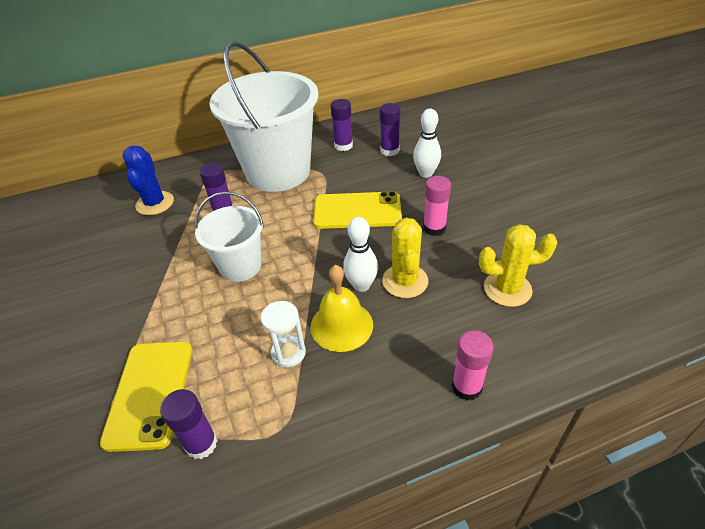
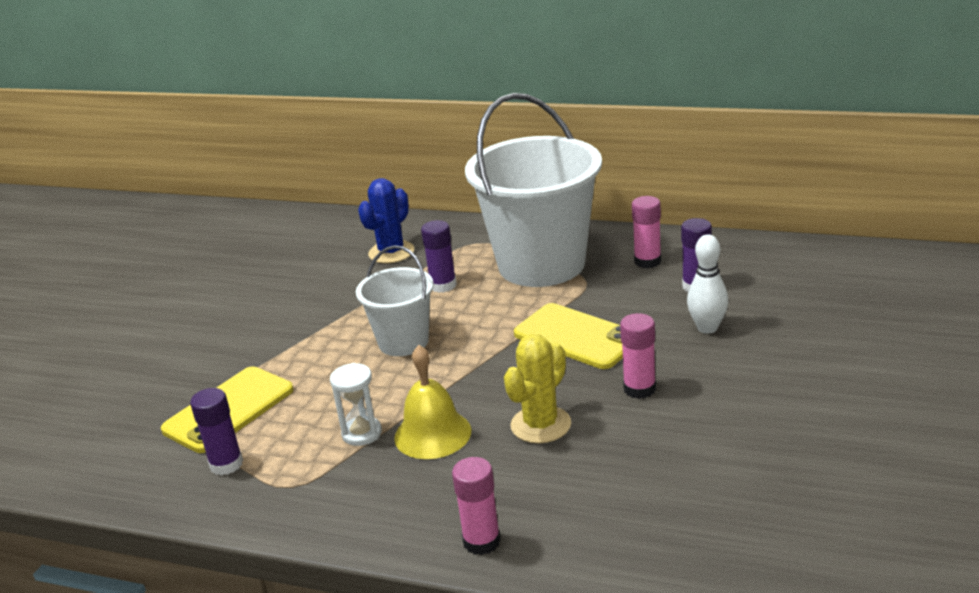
camera: 40 degrees right, 15 degrees down
purple glue stick [331,99,353,151] -> pink glue stick [632,196,661,268]
white bowling pin [343,217,378,292] -> none
yellow cactus [479,224,558,307] -> none

